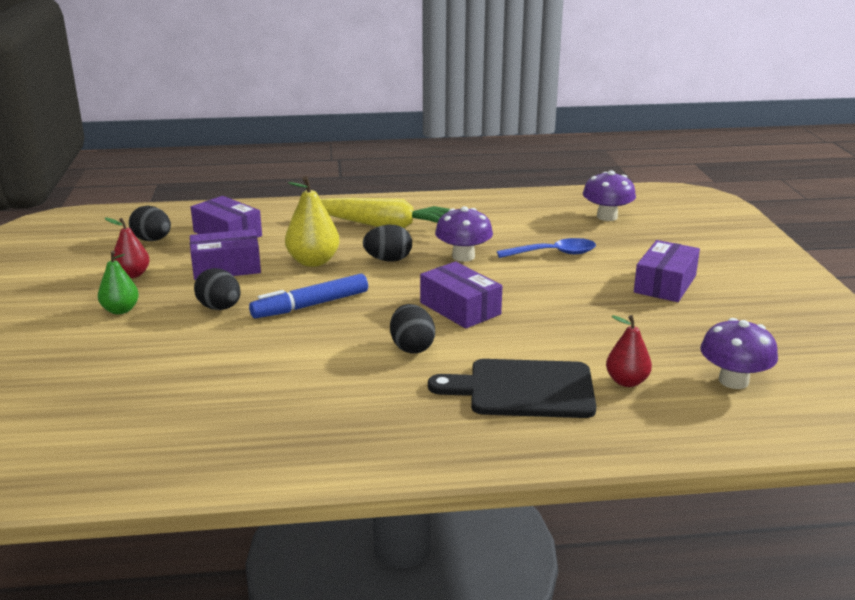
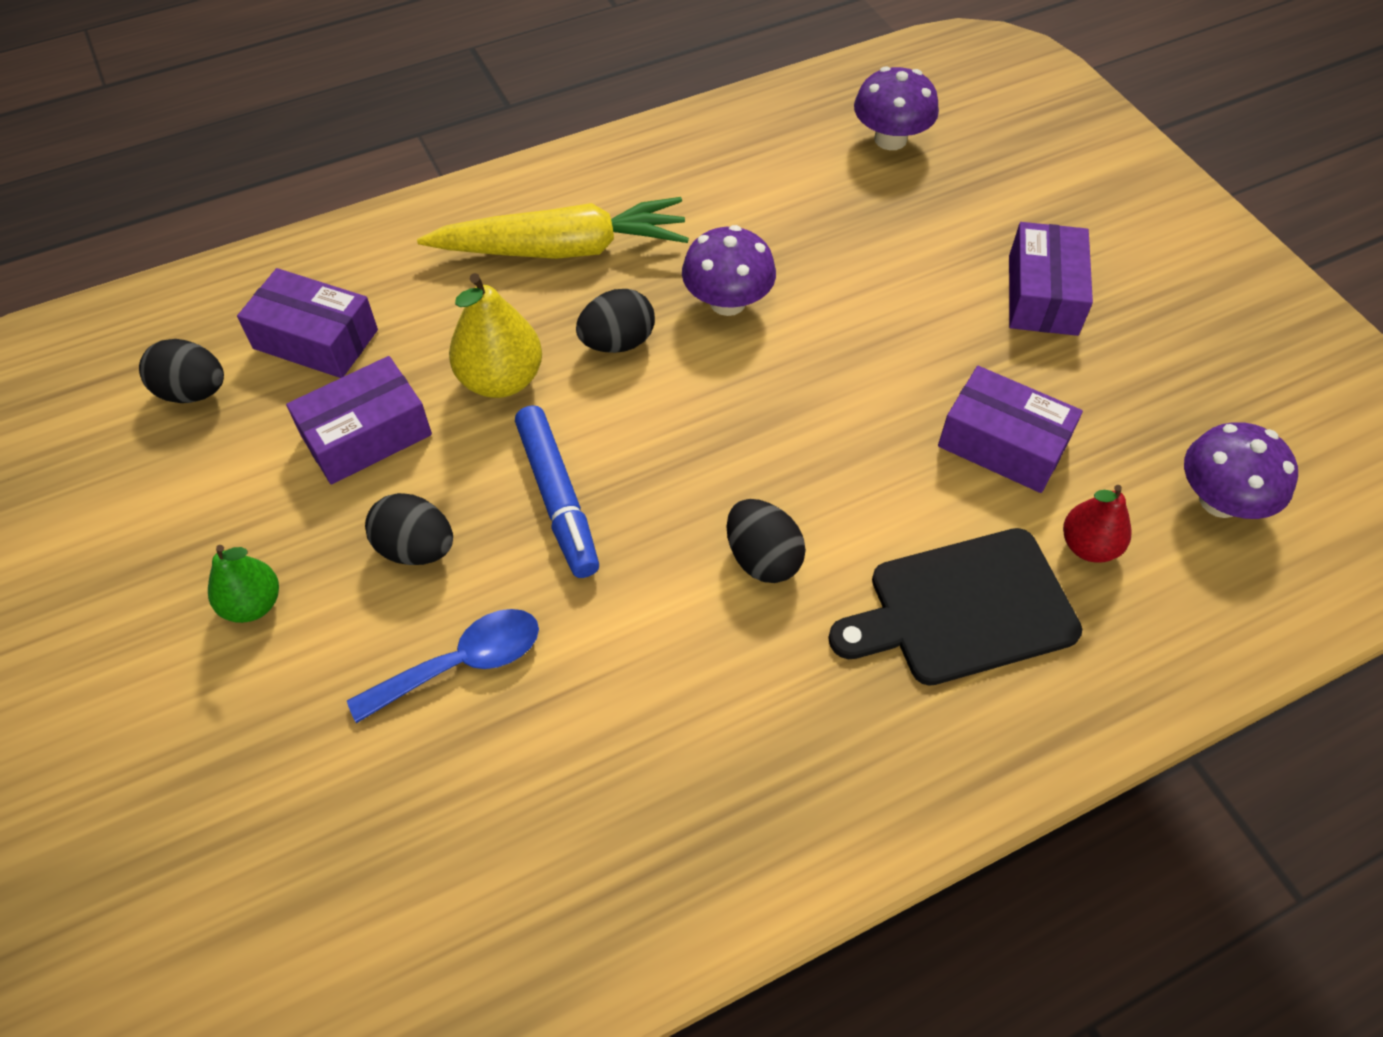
camera: 20 degrees left, 30 degrees up
red pear [105,218,150,278] -> none
blue marker [249,274,368,319] -> blue marker turned 60 degrees counterclockwise [515,405,599,578]
purple box [420,262,502,329] -> purple box moved to [938,366,1083,493]
blue spoon [497,238,596,258] -> blue spoon moved to [347,609,539,723]

